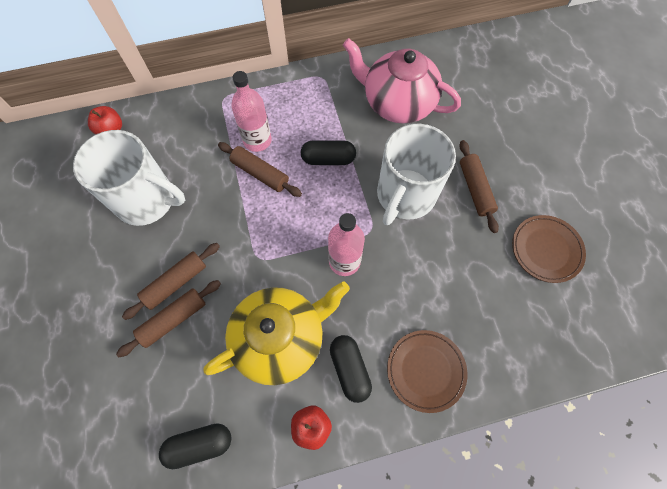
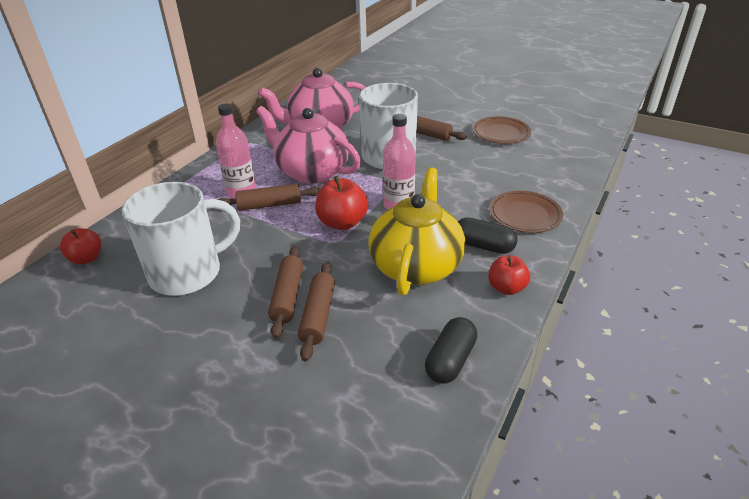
camera: 45 degrees left, 30 degrees down
black capsule [301,140,356,165] -> pink teapot [256,106,361,184]
none -> red apple [315,176,369,230]

